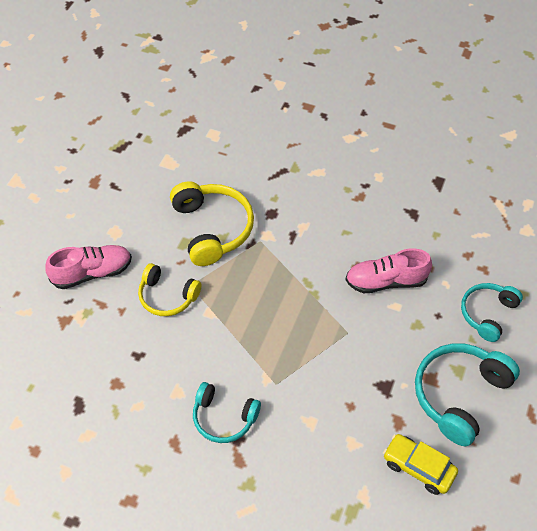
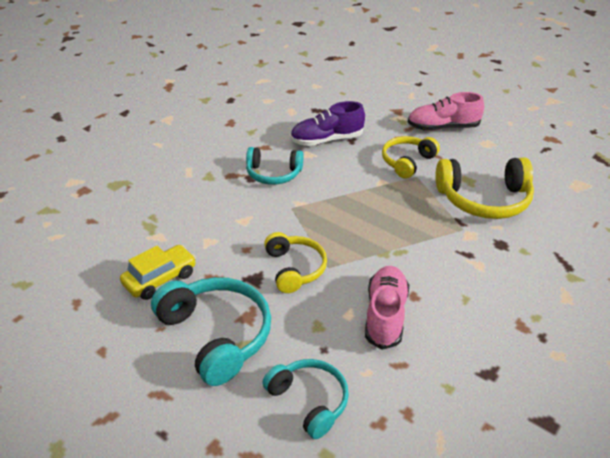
camera: 105 degrees right, 15 degrees down
pink shoe [45,245,132,289] -> pink shoe turned 90 degrees clockwise [408,92,484,131]
turquoise headphones [193,382,261,443] -> turquoise headphones turned 120 degrees counterclockwise [246,147,303,185]
none -> yellow headphones [264,232,327,293]
none -> purple shoe [290,101,365,146]

